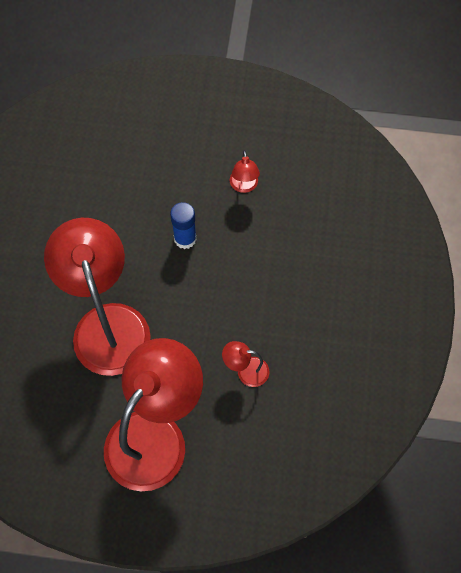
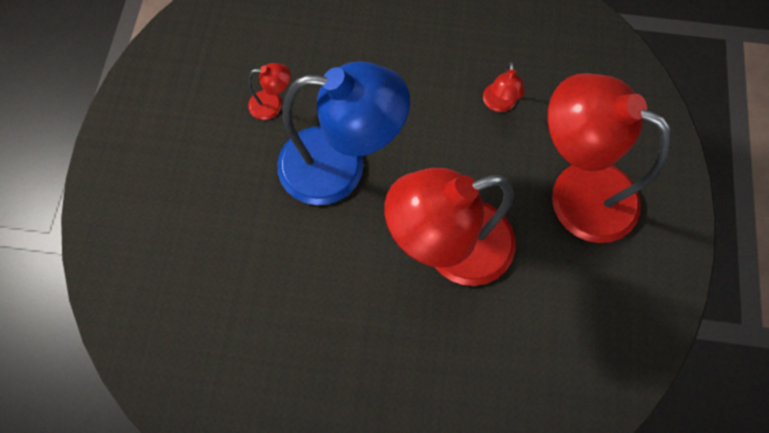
camera: 90 degrees left, 5 degrees up
blue glue stick [170,202,197,249] -> blue lamp [277,62,410,205]

